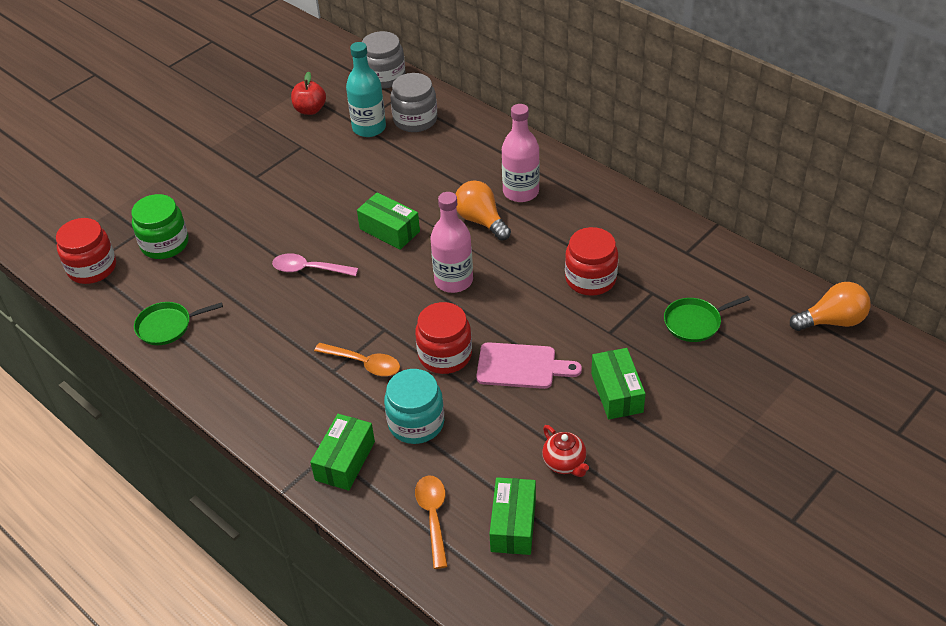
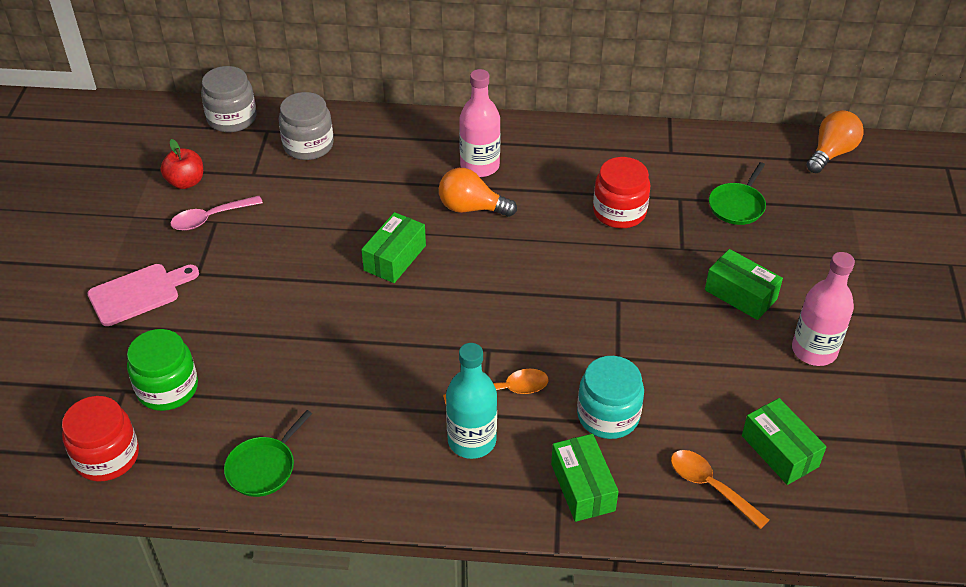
camera: 40 degrees left, 0 degrees up
pink spoon [272,253,358,276] -> pink spoon moved to [171,196,263,231]
turquoise bottle [346,42,386,137] -> turquoise bottle moved to [446,343,497,459]
green box [357,192,420,250] -> green box turned 60 degrees counterclockwise [361,212,426,283]
red jar [415,302,472,374] -> none
pink bottle [430,192,473,293] -> pink bottle moved to [792,252,855,366]
pink cutting board [476,342,582,389] -> pink cutting board moved to [88,264,199,326]
red teapot [542,425,589,477] -> none

